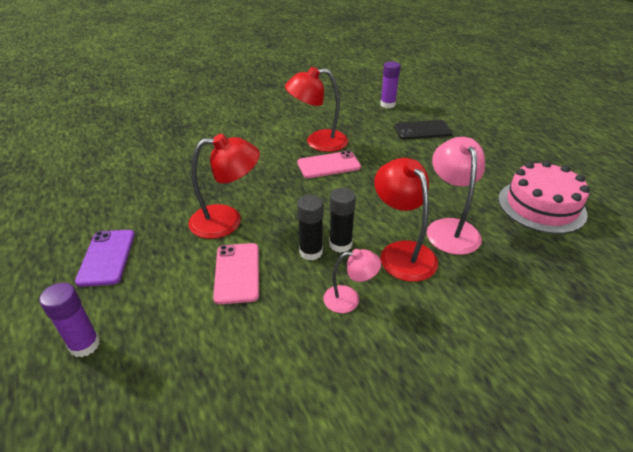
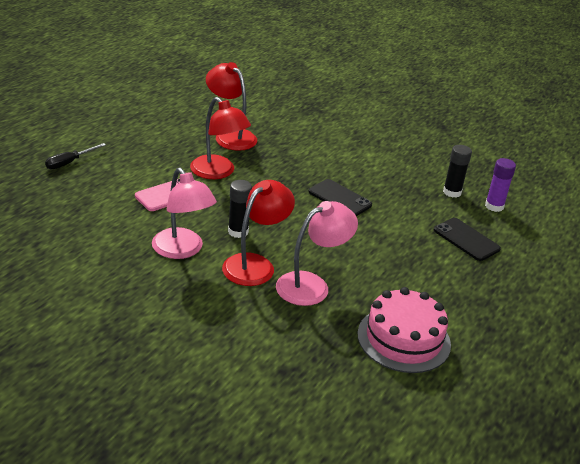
camera: 55 degrees right, 5 degrees down
purple glue stick [39,283,100,358] -> black screwdriver [45,143,106,170]
purple phone [75,230,135,287] -> none
red lamp [285,67,348,152] -> red lamp moved to [206,62,257,151]
black glue stick [297,195,324,261] -> black glue stick moved to [443,145,472,198]
pink phone [298,151,361,178] -> black phone [309,179,372,216]
pink lamp [323,249,381,313] -> pink lamp [152,168,217,259], size x1.72

